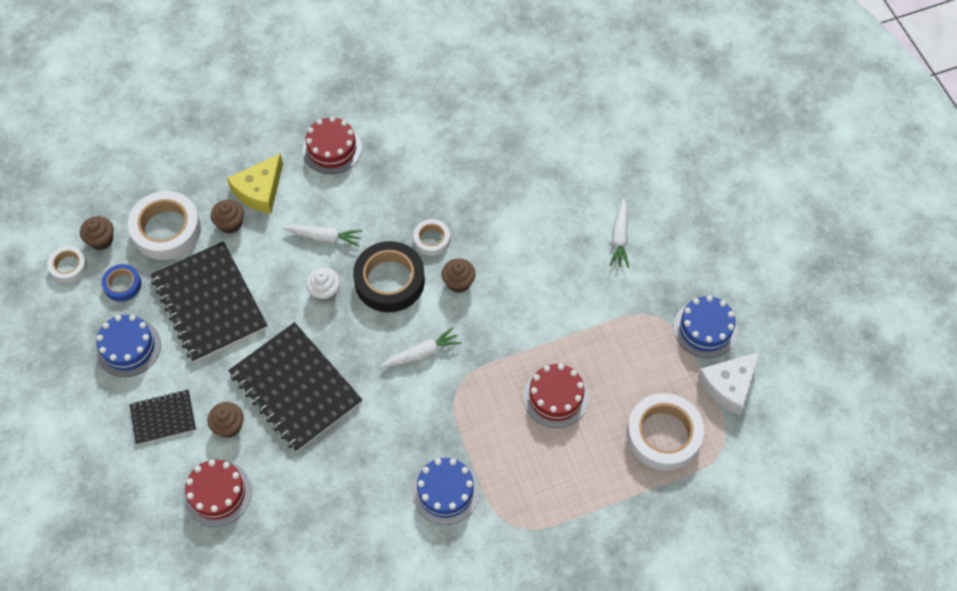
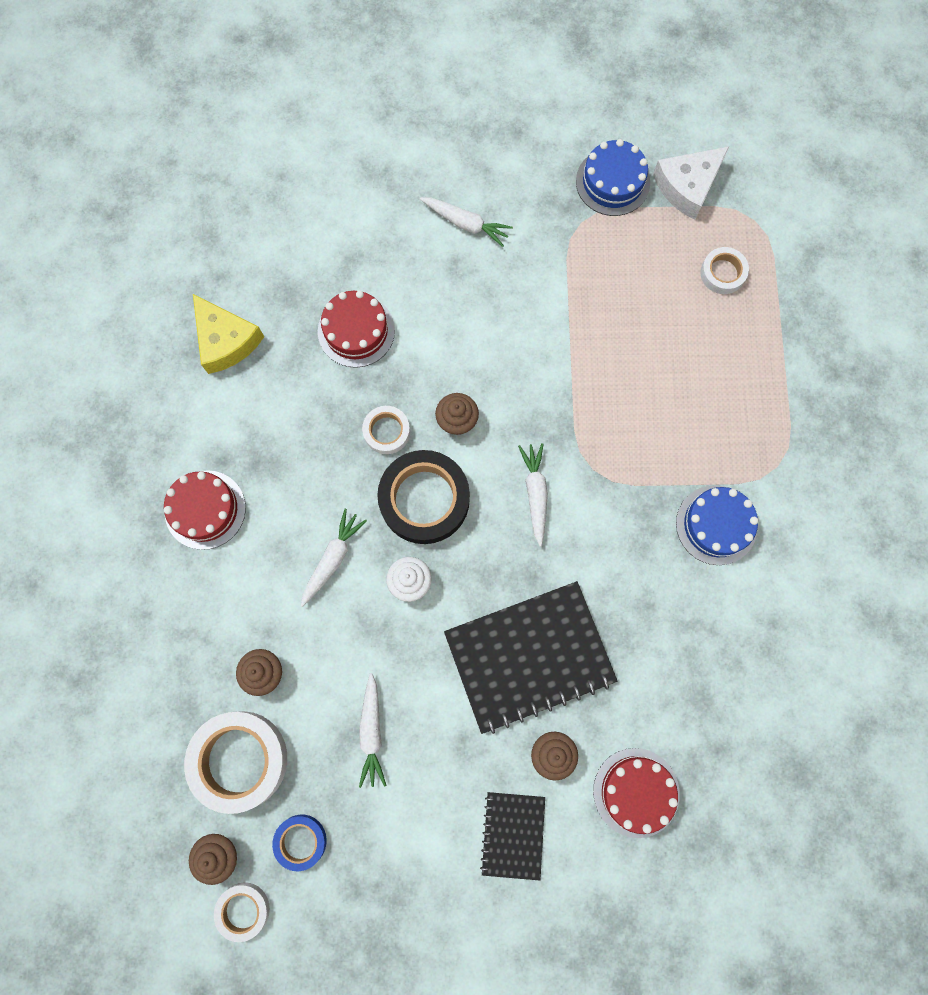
camera: 70 degrees left, 15 degrees up
blue cake [96,315,161,377] -> none
black notebook [150,241,268,363] -> white carrot [359,673,387,788]
yellow cheese [227,154,283,214] -> yellow cheese moved to [193,294,264,374]
red cake [523,364,589,428] -> red cake moved to [318,290,395,368]
white tape [627,393,704,471] -> white tape [700,247,749,294], size x0.53
white cheese [697,352,760,415] -> white cheese turned 75 degrees clockwise [653,147,729,220]

